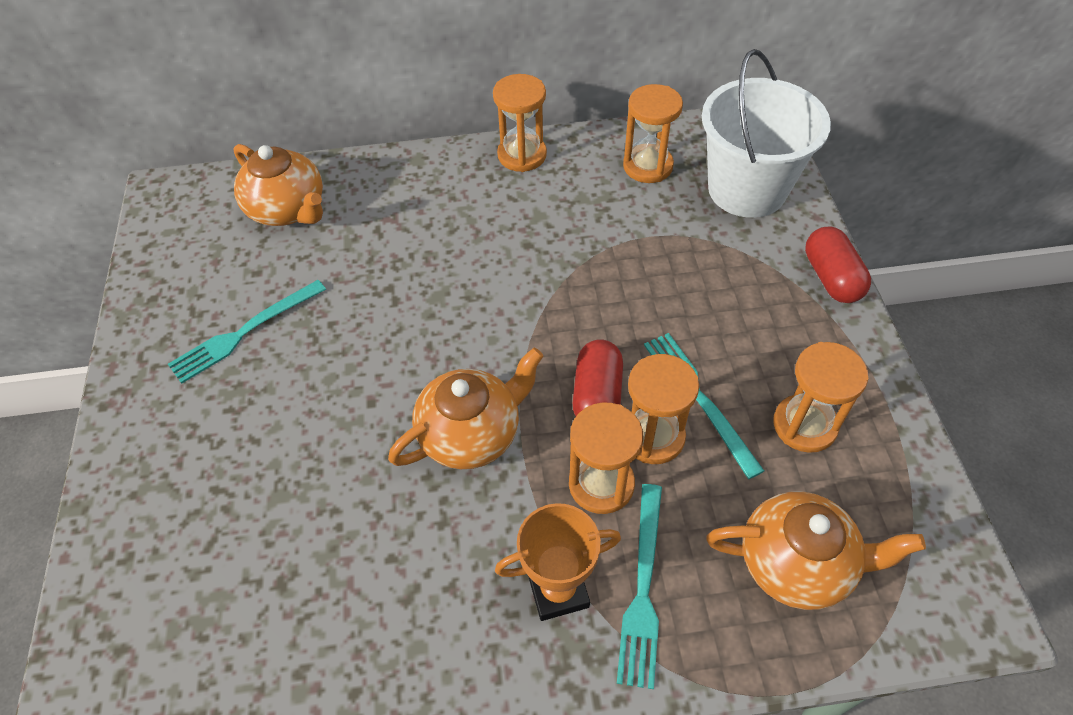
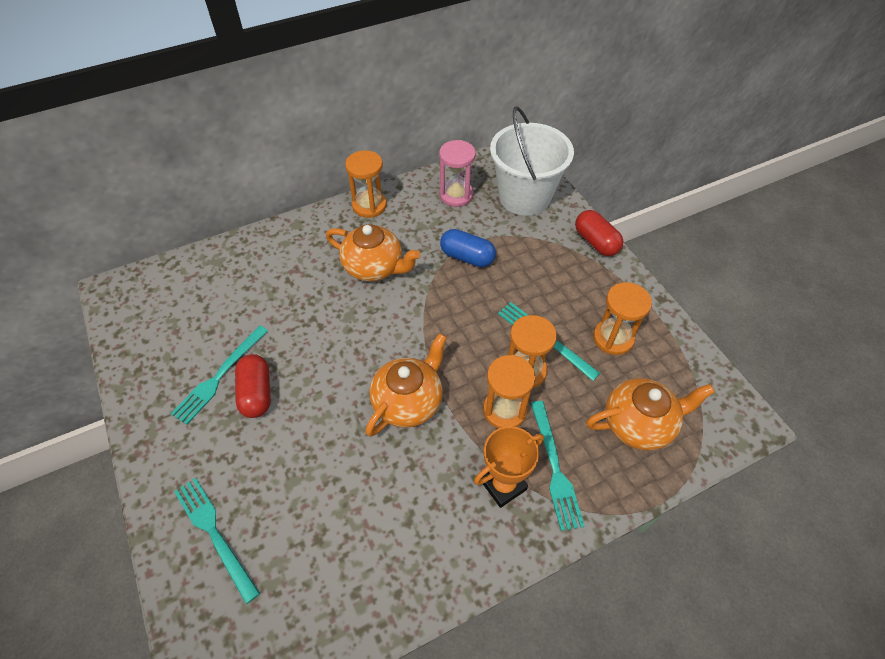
camera: 20 degrees left, 0 degrees up
orange teapot [233,144,323,226] -> orange teapot moved to [326,224,420,282]
red capsule [573,339,623,416] -> red capsule moved to [235,354,271,418]
orange hourglass [623,84,683,183] -> pink hourglass [439,140,476,207]
none -> turquoise fork [174,478,260,604]
none -> blue capsule [440,229,496,267]

